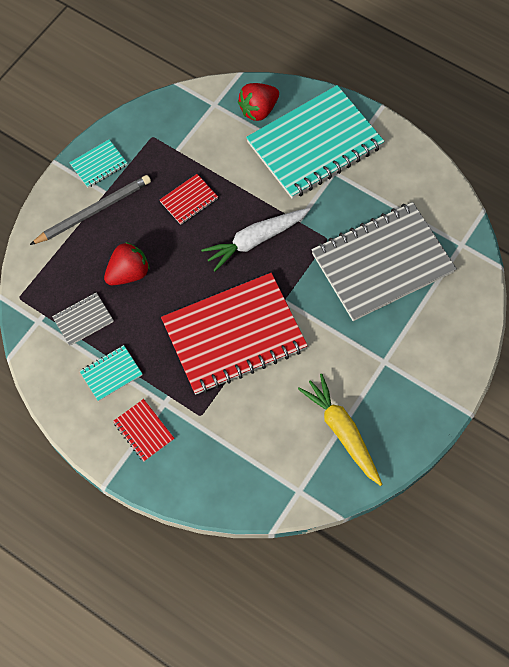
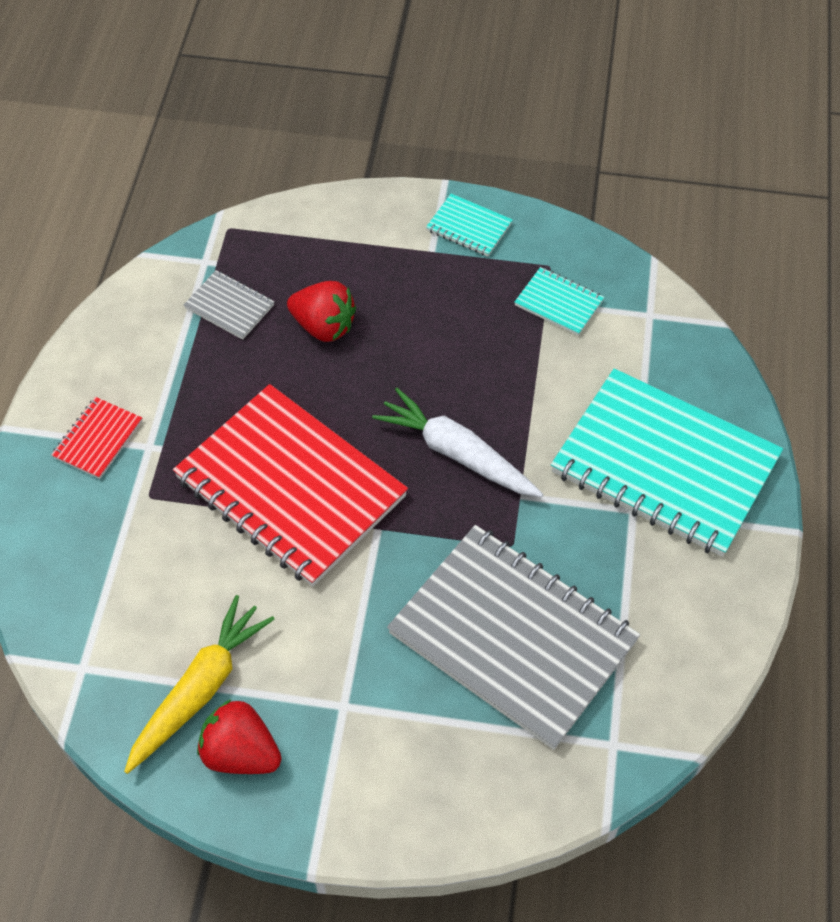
camera: 65 degrees right, 10 degrees down
grey pencil [30,175,151,245] -> none
turquoise notebook [80,345,142,401] -> turquoise notebook moved to [514,267,604,336]
red notebook [160,174,218,225] -> none
red strawberry [238,83,279,121] -> red strawberry moved to [197,699,282,774]

